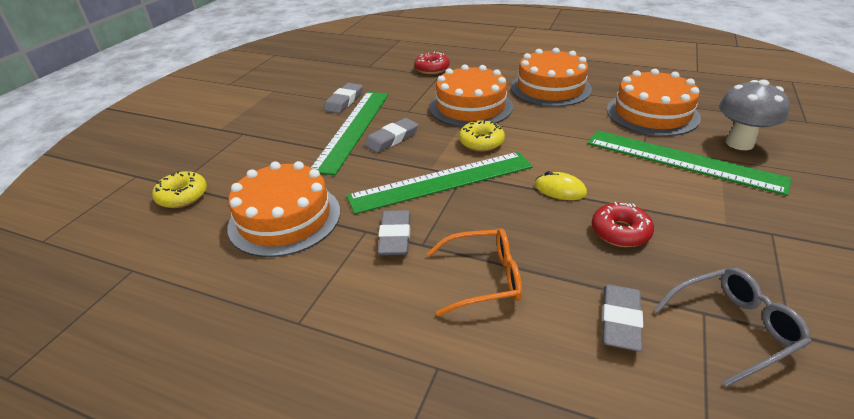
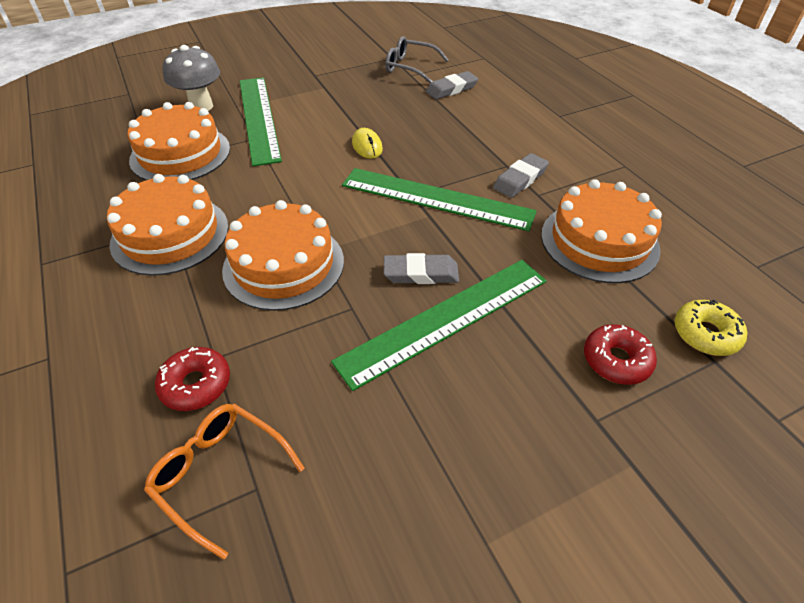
camera: 140 degrees left, 10 degrees up
grey eraser [324,83,363,114] -> none
orange glasses [427,228,522,316] -> orange glasses moved to [144,404,305,560]
yellow donut [459,120,505,151] -> none
red donut [592,202,654,247] -> red donut moved to [584,324,657,385]

